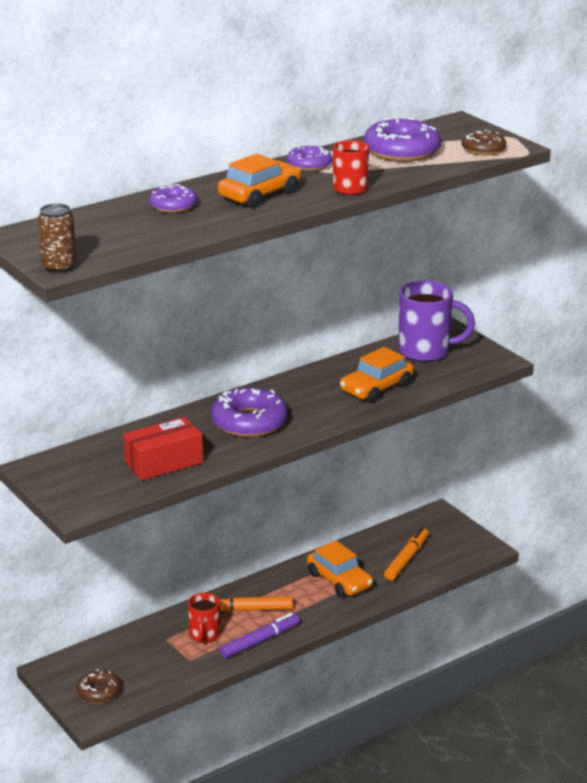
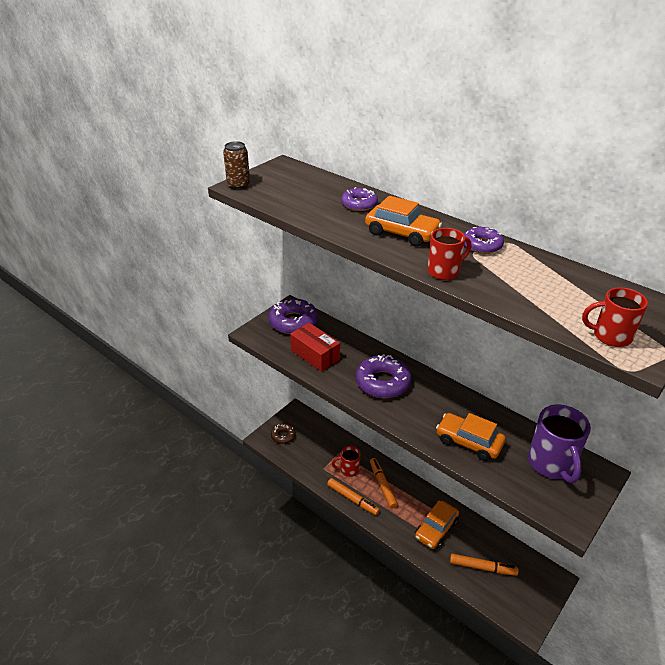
camera: 75 degrees right, 10 degrees up
purple marker [219,613,300,659] -> orange marker [327,478,380,515]
purple donut [364,117,441,162] -> purple donut moved to [268,299,318,334]
brown donut [462,130,506,155] -> red mug [582,287,648,347]

